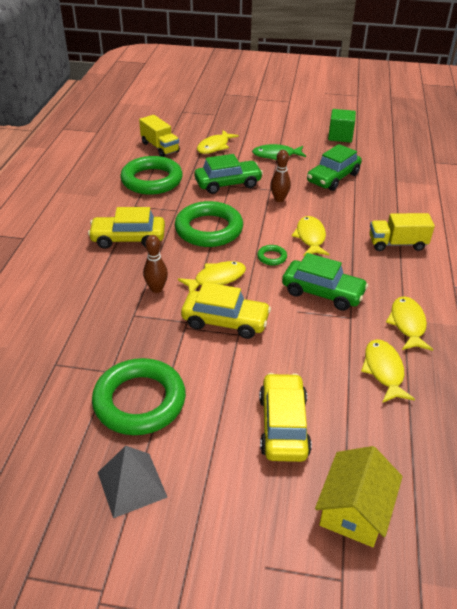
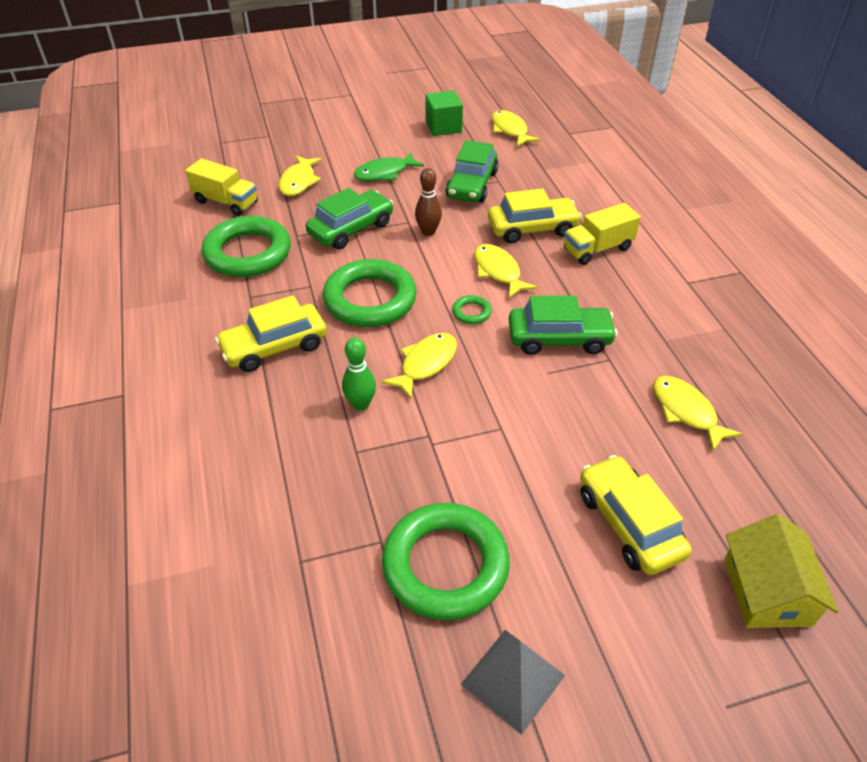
camera: 25 degrees left, 5 degrees up
brown bowling pin [143,235,168,293] -> green bowling pin [342,337,376,411]
yellow car [181,282,271,339] -> yellow car moved to [488,188,582,243]
yellow fish [386,296,433,351] -> yellow fish moved to [492,110,540,146]

